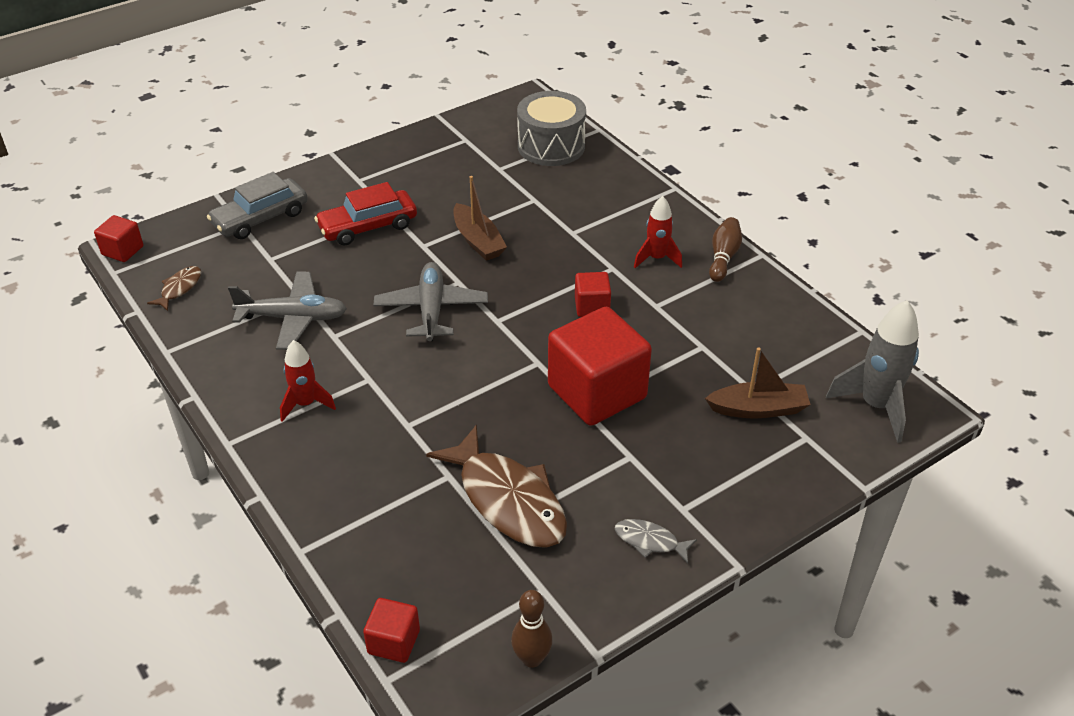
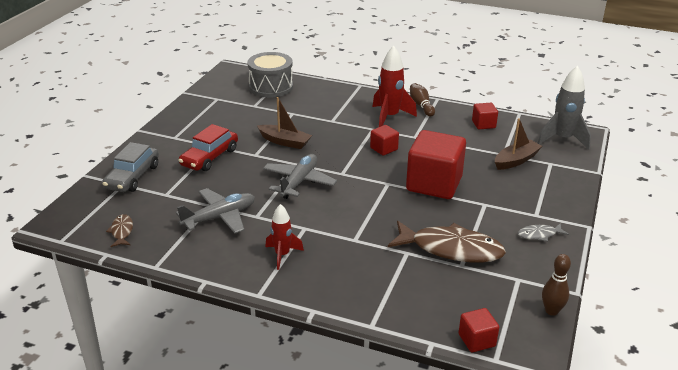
camera: 35 degrees left, 10 degrees down
red cube [94,215,143,262] -> red cube moved to [472,103,498,129]
grey plane [374,262,488,341] -> grey plane turned 60 degrees clockwise [263,154,337,199]
red rocket [634,196,682,268] -> red rocket [372,46,417,127], size x1.60

